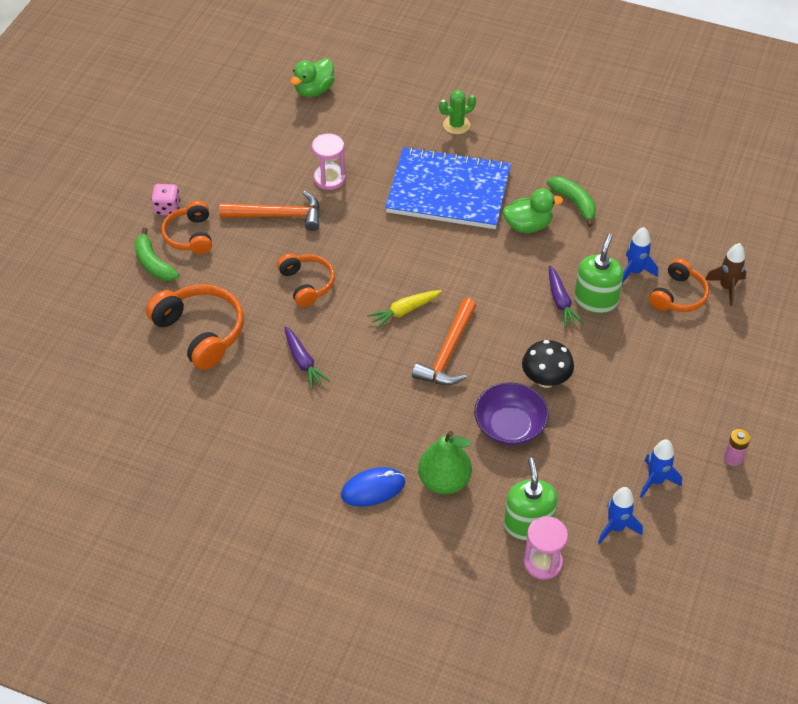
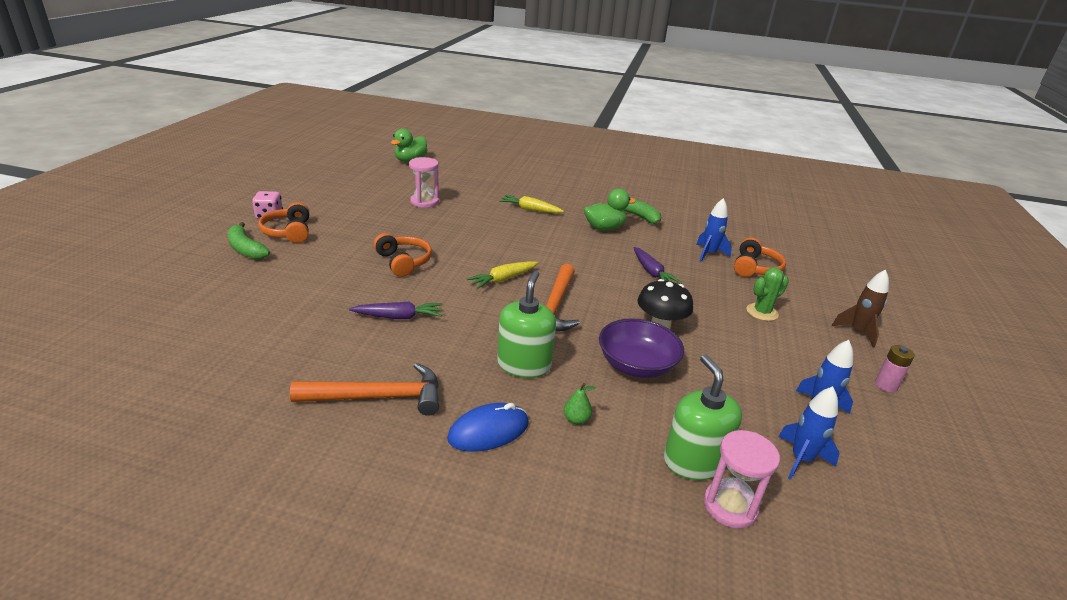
camera: 10 degrees left, 20 degrees down
orange headphones [146,284,244,370] -> none
orange hammer [219,191,320,231] -> orange hammer moved to [290,363,439,416]
purple carrot [284,326,330,389] -> purple carrot turned 60 degrees counterclockwise [349,302,442,319]
blue notebook [385,147,511,229] -> yellow carrot [499,195,564,213]
green pear [418,431,472,495] -> green pear [564,383,596,425], size x0.43
green cactus [439,90,476,134] -> green cactus moved to [746,267,789,321]
green soap dispenser [574,234,623,313] -> green soap dispenser moved to [497,271,556,378]
brown rocket [705,243,746,306] -> brown rocket moved to [832,270,889,348]

